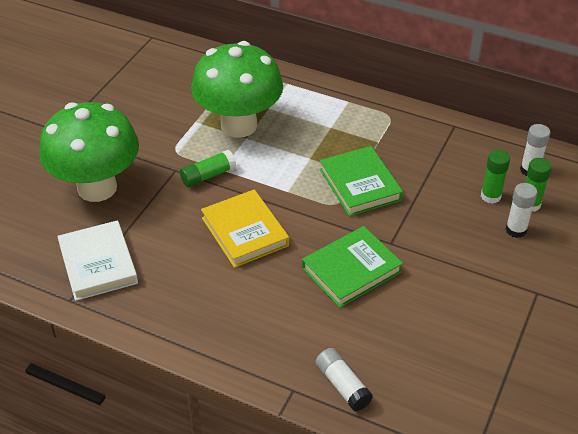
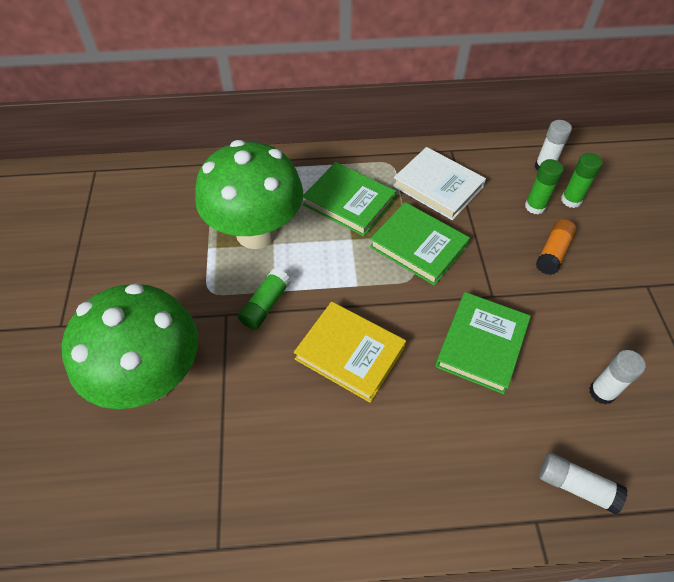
camera: 30 degrees left, 10 degrees up
white book [57,220,138,301] -> white book moved to [393,147,486,220]
white glue stick [506,183,537,238] -> white glue stick moved to [589,350,646,405]
none -> green book [303,162,396,236]
none -> orange glue stick [536,219,577,275]

